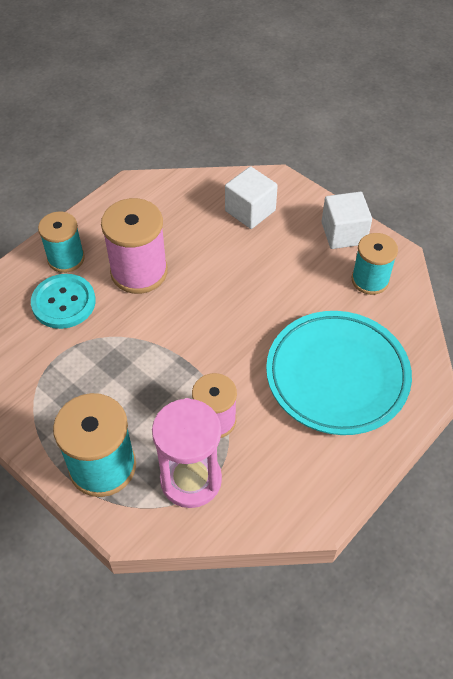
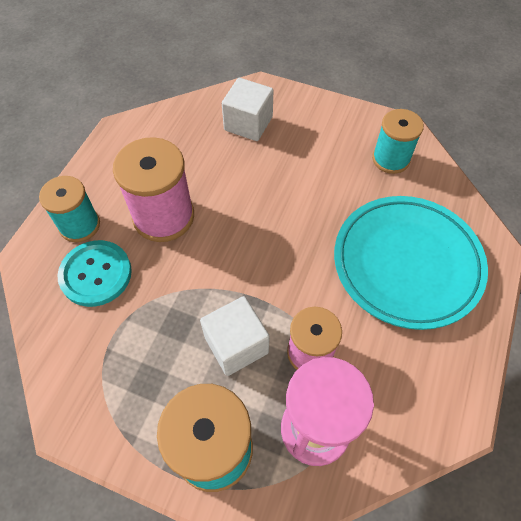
camera: 20 degrees left, 5 degrees up
white cube [322,192,372,249] -> white cube moved to [200,296,270,376]

